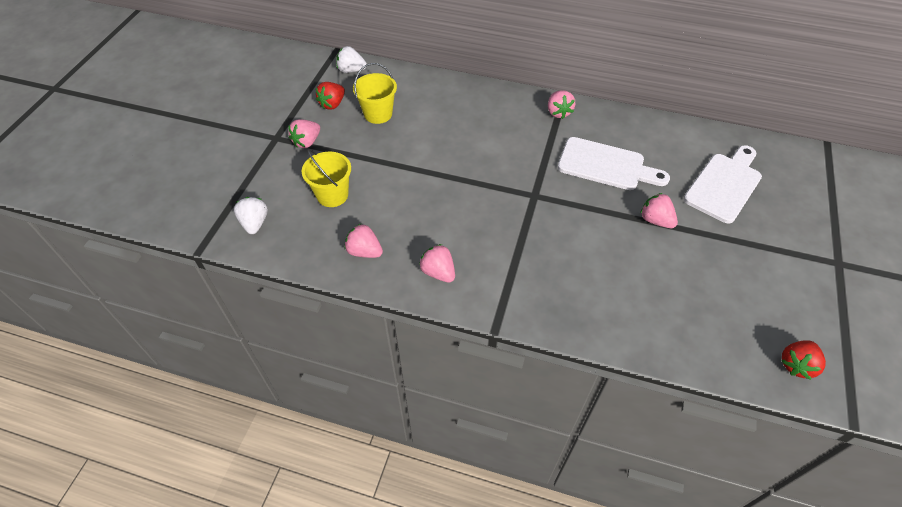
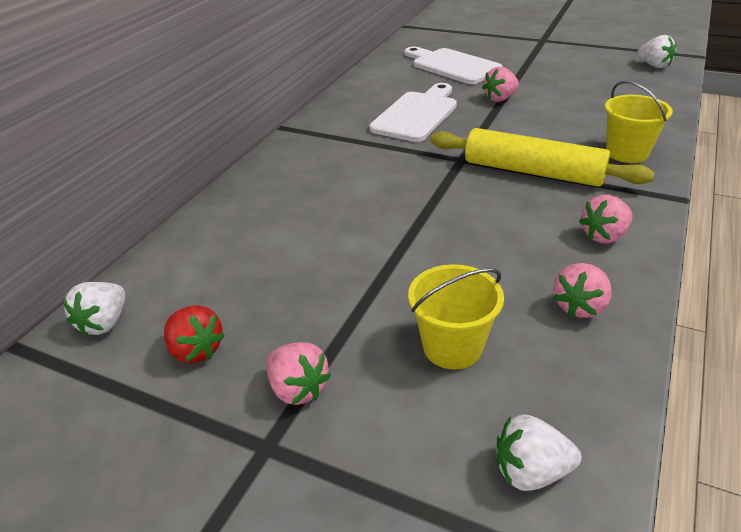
camera: 80 degrees left, 15 degrees down
yellow bucket [353,63,397,124] -> yellow bucket moved to [605,80,673,163]
pink strawberry [548,90,575,119] -> none
red strawberry [781,340,826,380] -> white strawberry [638,35,676,68]
none -> yellow rolling pin [430,128,654,187]

